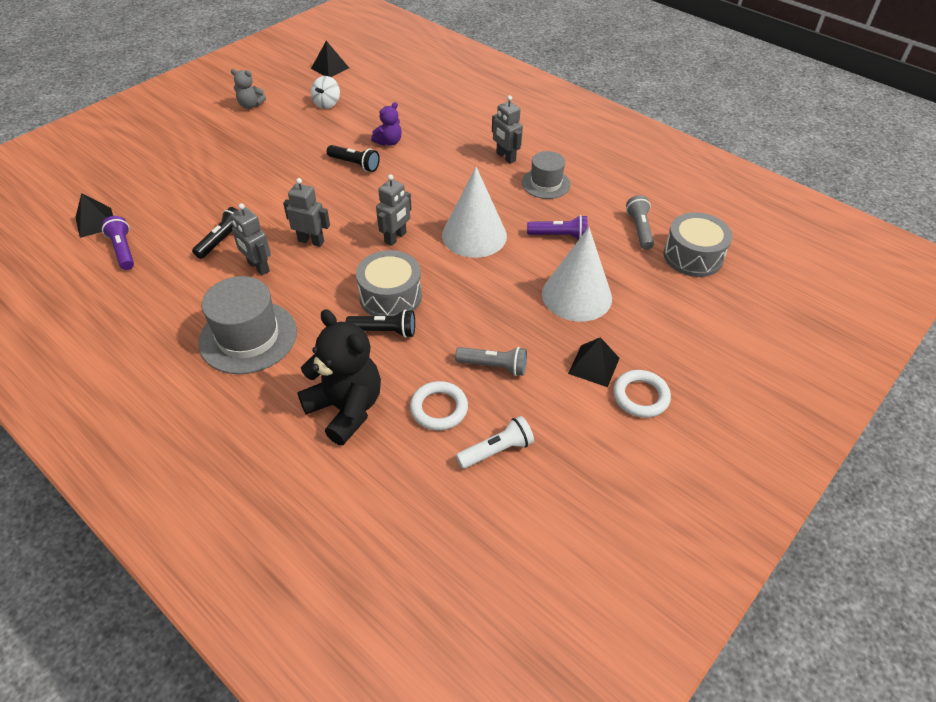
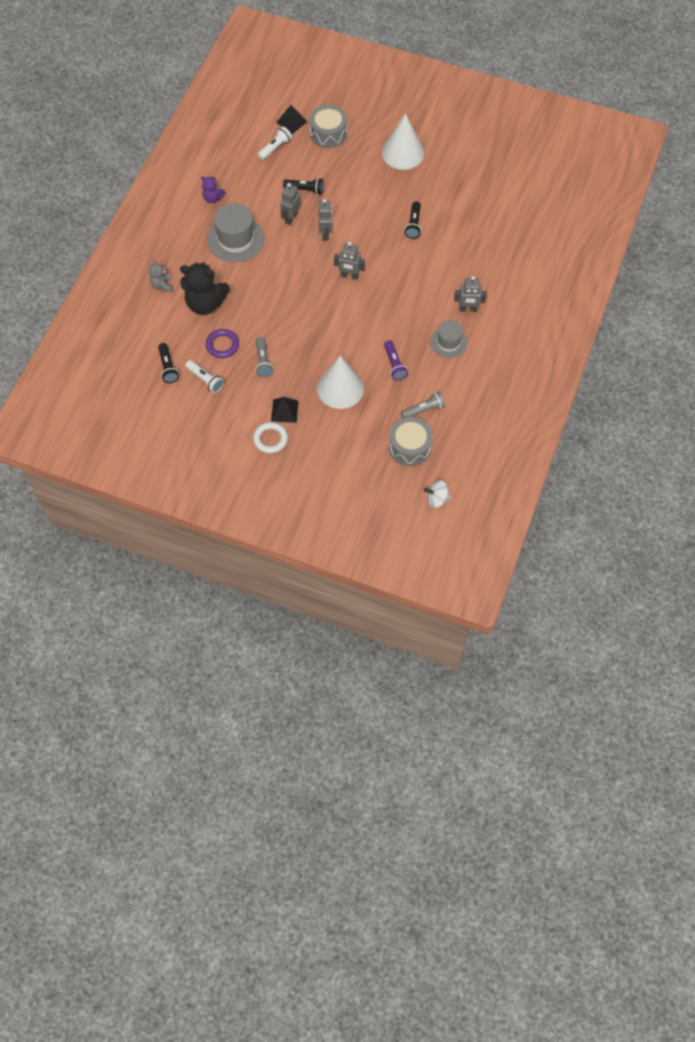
camera: 70 degrees right, 15 degrees up
purple flashlight [102,216,134,270] -> white flashlight [257,126,292,160]
grey teddy bear [231,69,266,109] -> grey teddy bear moved to [149,259,173,292]
black teddy bear [297,309,381,445] -> black teddy bear turned 75 degrees clockwise [180,262,230,315]
black pyramid [311,41,349,77] -> none
white spinning top [311,76,340,109] -> white spinning top moved to [424,480,451,508]
black flashlight [346,309,415,338] -> black flashlight moved to [158,343,179,383]
grey drum [356,250,422,316] -> grey drum moved to [309,105,347,148]
purple teddy bear [371,102,402,146] -> purple teddy bear moved to [201,176,226,203]
white ring [410,381,468,431] -> purple ring [206,329,239,358]
white cone [442,167,507,258] -> white cone moved to [382,114,425,170]
grey robot [492,95,523,164] -> grey robot turned 120 degrees counterclockwise [454,276,487,312]

